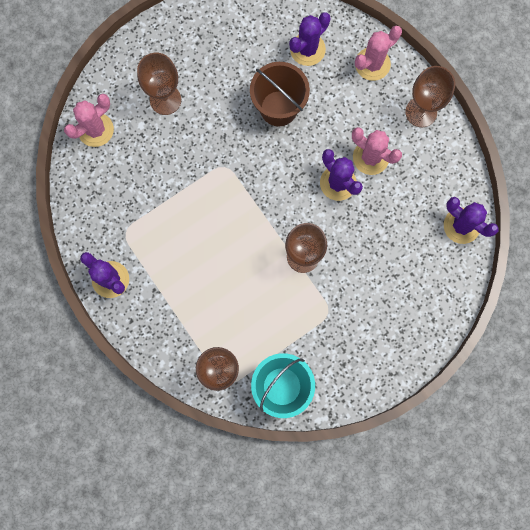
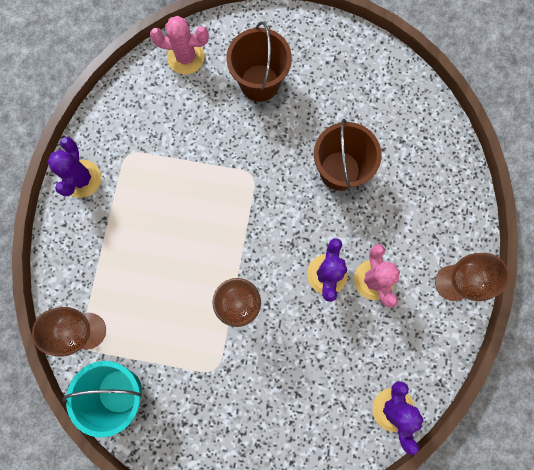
camera: 45 degrees right, 0 degrees up
brown goblet [137,53,181,115] -> brown bucket [226,21,292,102]
purple cactus [289,12,331,66] -> none
pink cactus [355,26,402,81] -> none

